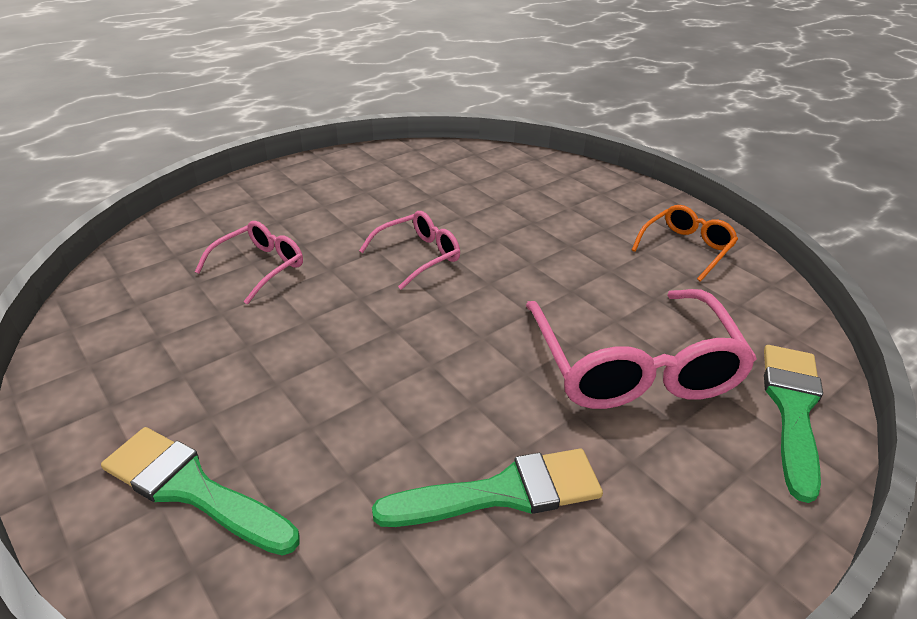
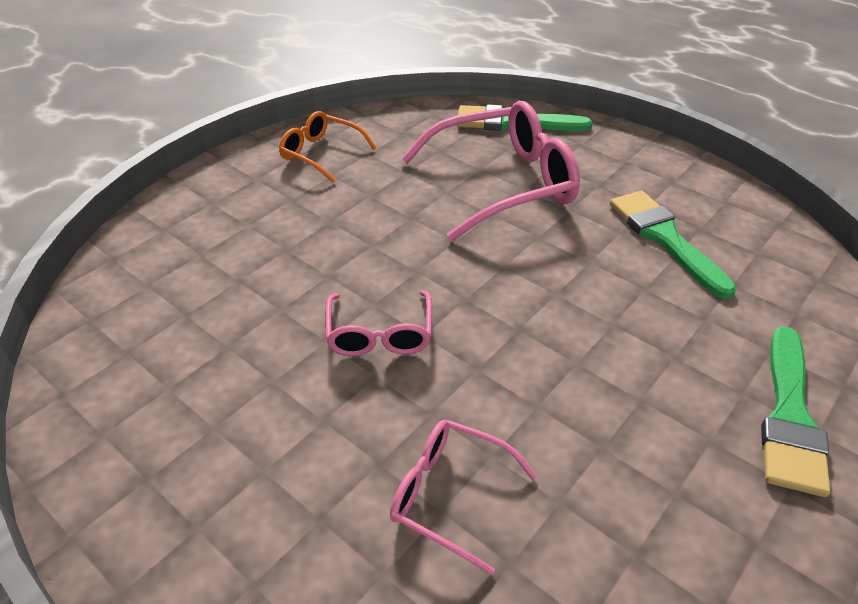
camera: 100 degrees left, 5 degrees up
pink glasses [359,211,460,290] -> pink glasses turned 135 degrees counterclockwise [325,290,432,356]

